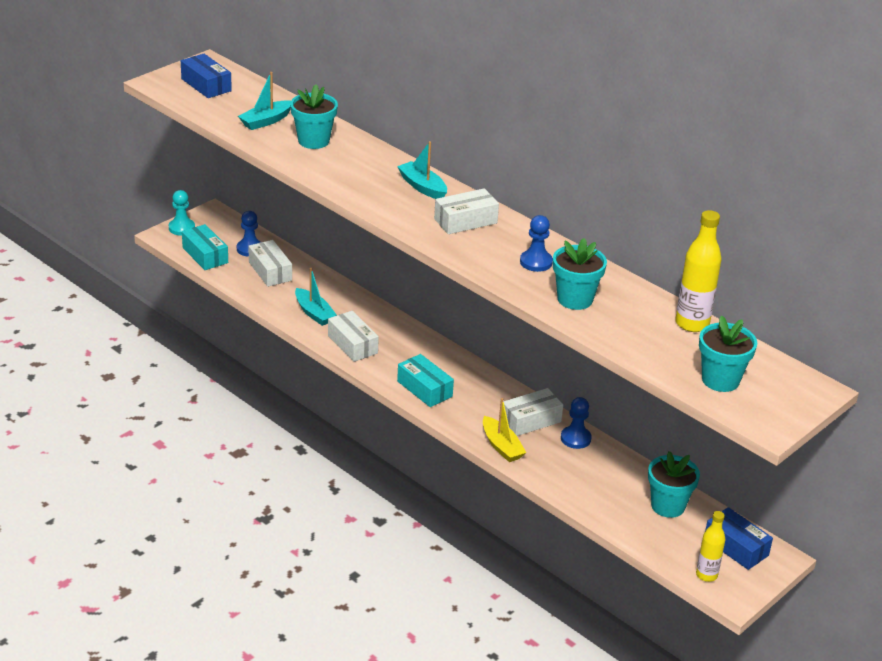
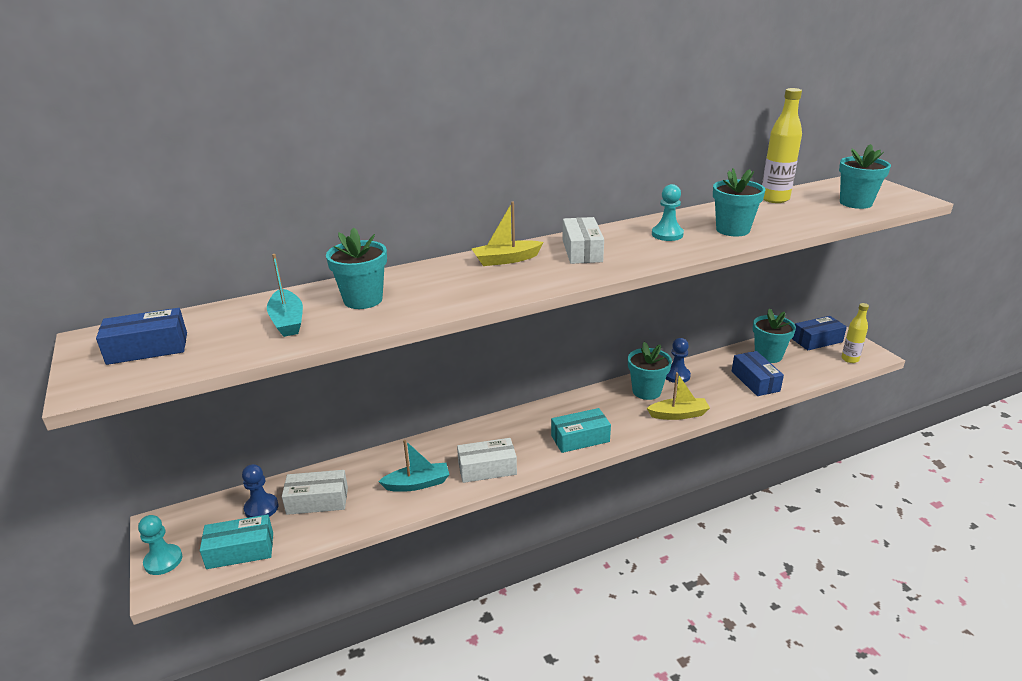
camera: 65 degrees left, 5 degrees down
turquoise boat [397,141,447,199] -> yellow boat [471,201,544,266]
white box [503,388,563,436] -> turquoise flower pot [628,342,672,400]
blue pawn [520,215,553,272] -> turquoise pawn [652,184,684,241]
none -> blue box [732,351,784,396]

